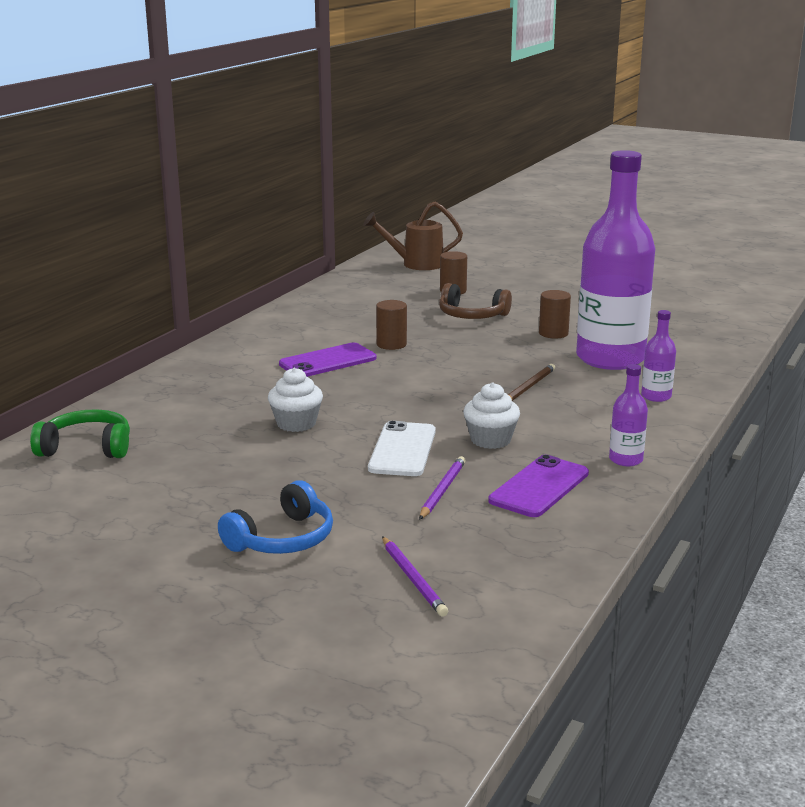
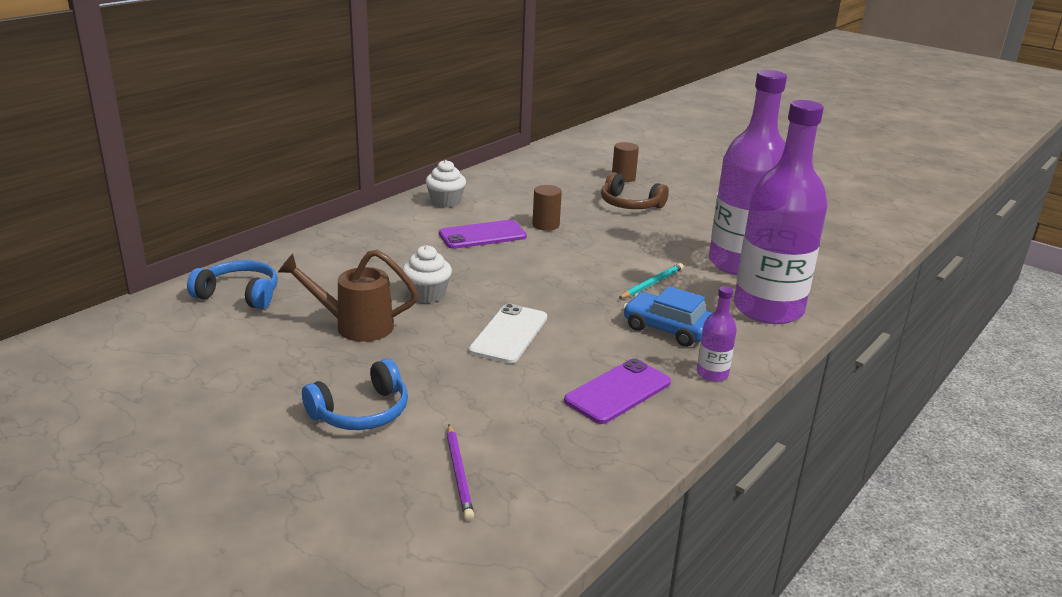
camera: 10 degrees right, 5 degrees up
green headphones [30,409,130,458] -> blue headphones [187,260,278,309]
brown watering can [363,202,463,270] -> brown watering can moved to [278,250,418,342]
purple pencil [419,456,466,520] -> none
white cupcake [463,383,520,449] -> white cupcake moved to [426,160,466,208]
brown pencil [508,364,555,401] -> turquoise pencil [618,263,683,299]
brown cylinder [539,290,571,339] -> none
purple bottle [641,310,676,402] -> purple bottle [734,100,827,324], size x2.47
none -> blue car [623,286,712,347]

